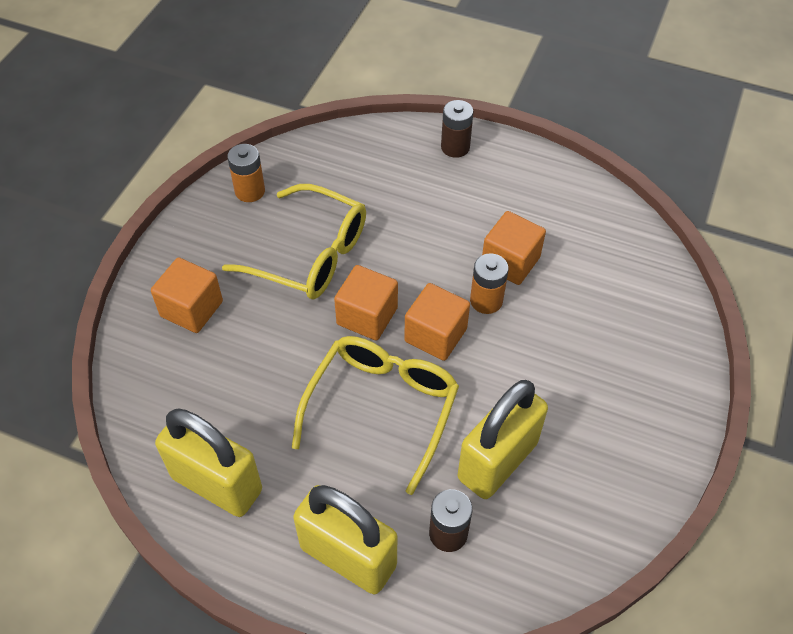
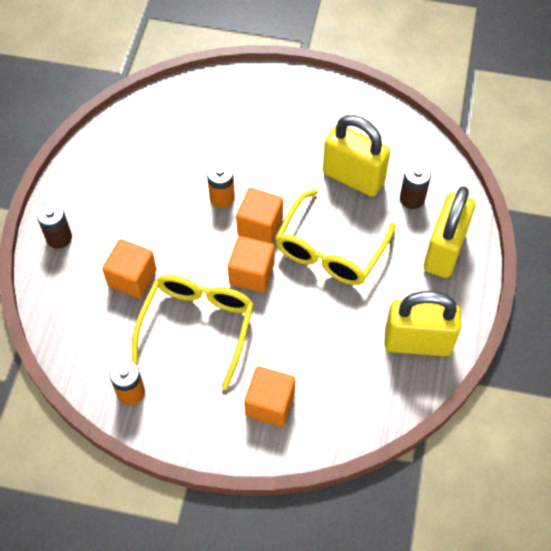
camera: 100 degrees left, 5 degrees up
yellow padlock [155,408,262,517] -> yellow padlock turned 75 degrees clockwise [384,291,461,356]
yellow glasses [292,336,459,495] -> yellow glasses turned 75 degrees counterclockwise [275,189,396,285]
orange cube [482,211,546,285] -> orange cube moved to [102,239,156,298]

